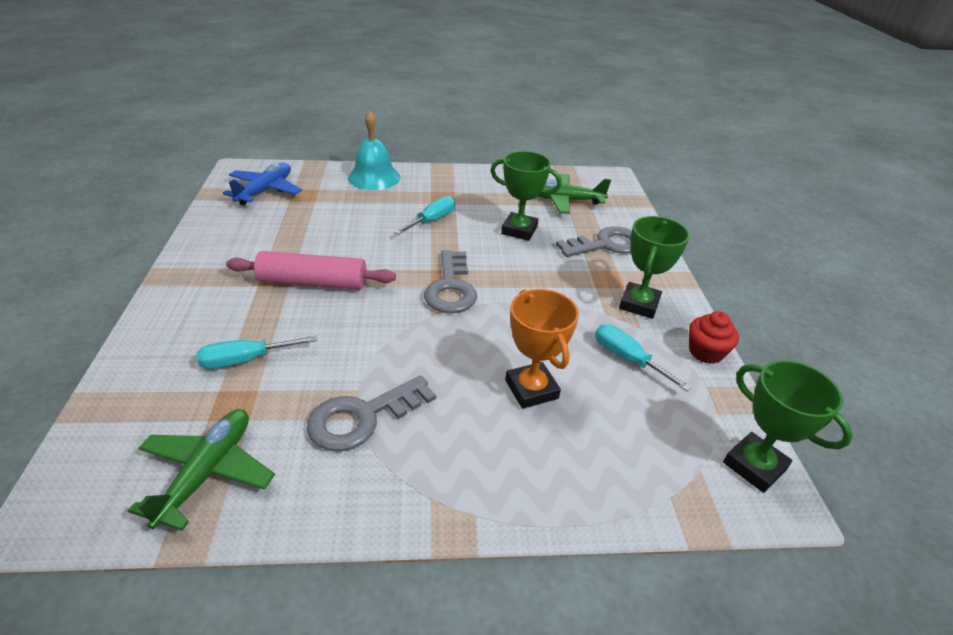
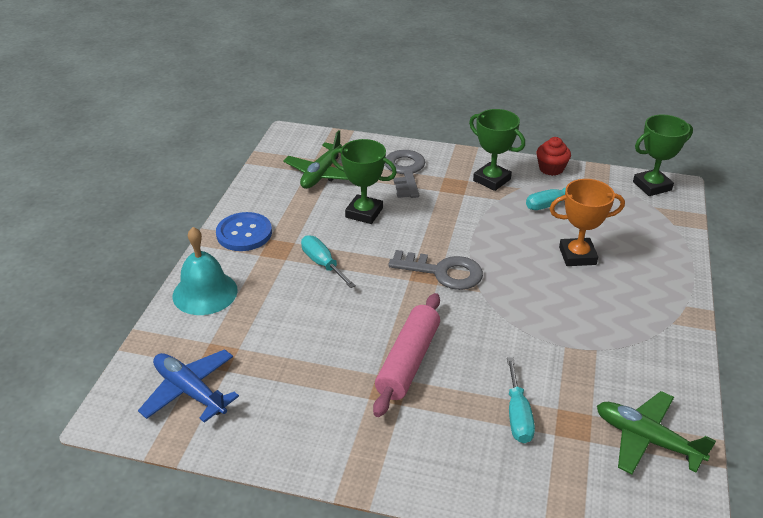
camera: 70 degrees left, 0 degrees up
grey key [307,375,436,451] -> none
green trophy [490,151,562,241] -> green trophy turned 75 degrees clockwise [331,139,397,224]
none -> blue button [216,212,272,251]

